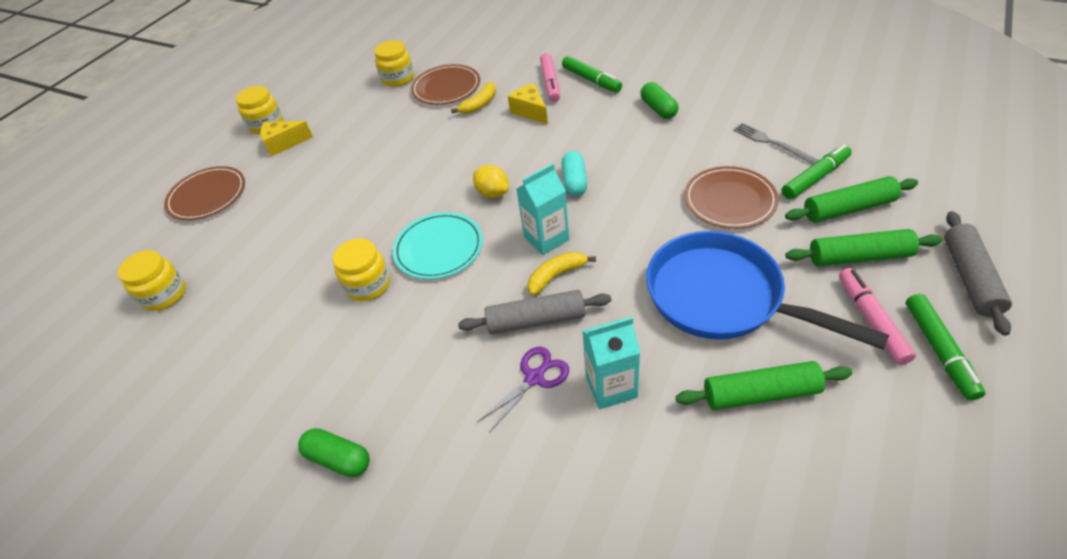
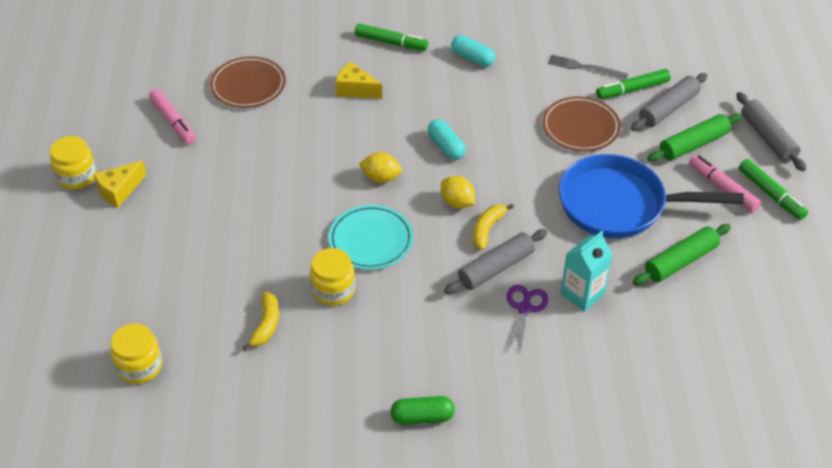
camera: 35 degrees left, 0 degrees up
brown plate [164,166,245,221] -> none
yellow jar [374,40,414,87] -> none
yellow banana [451,82,496,114] -> yellow banana moved to [243,292,279,351]
turquoise carton [516,163,569,255] -> yellow lemon [441,176,475,209]
pink marker [540,53,560,102] -> pink marker moved to [149,89,196,144]
green capsule [640,82,679,119] -> turquoise capsule [451,35,495,67]
green marker [782,144,852,199] -> green marker turned 135 degrees counterclockwise [596,69,671,99]
green rolling pin [785,176,918,223] -> grey rolling pin [631,73,708,131]

